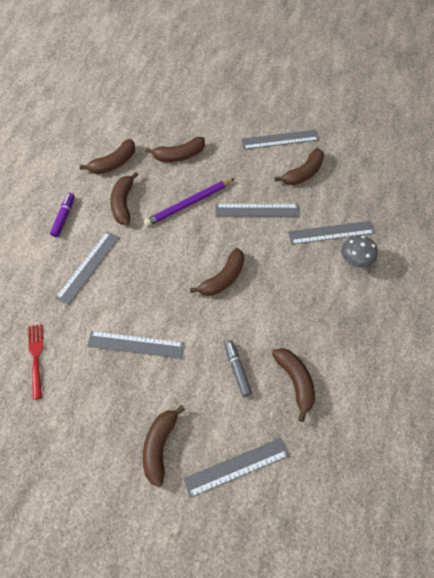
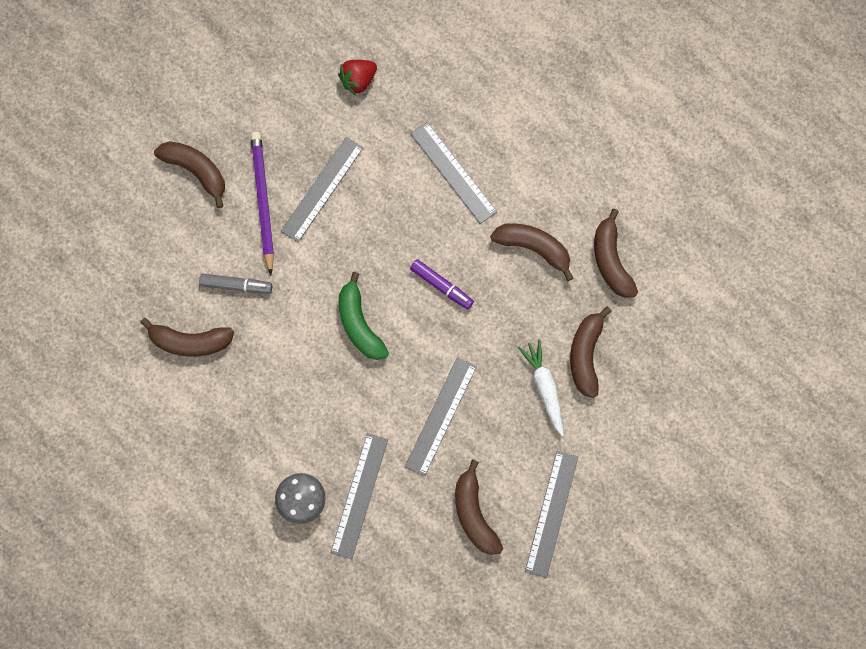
camera: 115 degrees right, 15 degrees up
red fork [28,324,43,400] -> red strawberry [338,60,377,95]
purple marker [50,193,75,237] -> purple marker moved to [410,259,474,309]
purple pencil [144,178,235,227] -> purple pencil moved to [251,132,274,275]
grey ruler [183,438,289,498] -> none
brown banana [190,248,244,296] -> green banana [339,272,389,360]
none -> white carrot [518,339,564,436]

